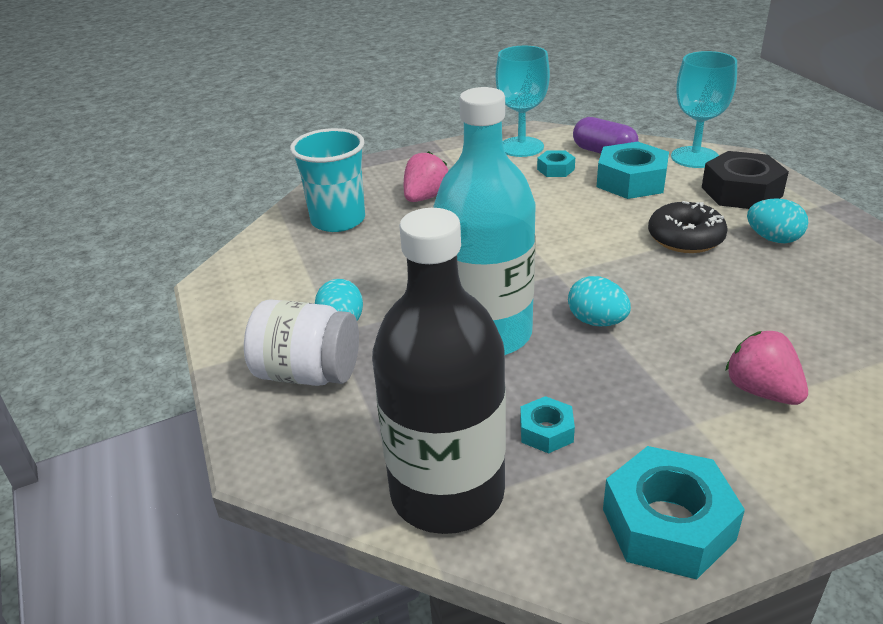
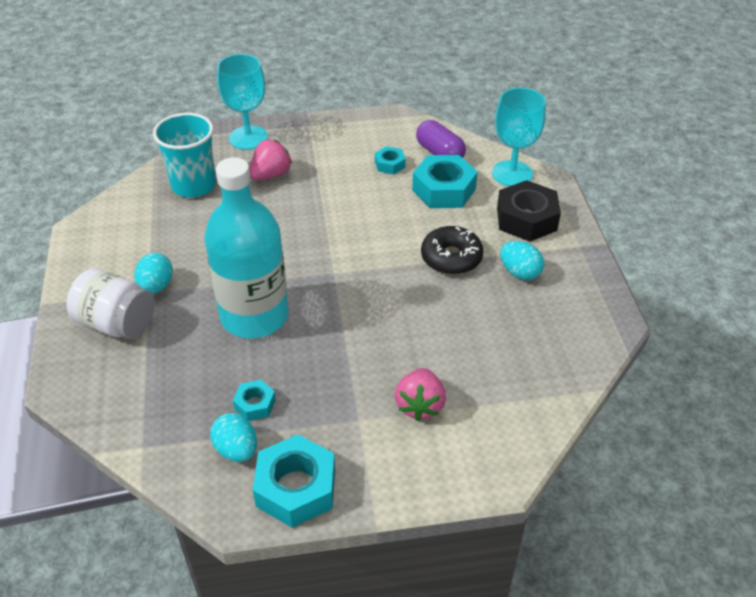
camera: 10 degrees right, 10 degrees up
black bottle [372,208,506,534] -> none
turquoise goblet [496,46,550,157] -> turquoise goblet moved to [217,54,268,150]
turquoise egg [568,276,631,327] -> turquoise egg moved to [210,413,257,462]
pink strawberry [725,331,808,405] -> pink strawberry turned 150 degrees counterclockwise [395,368,446,421]

